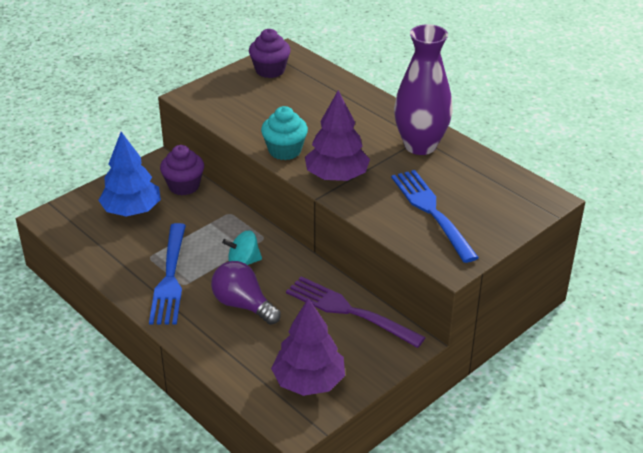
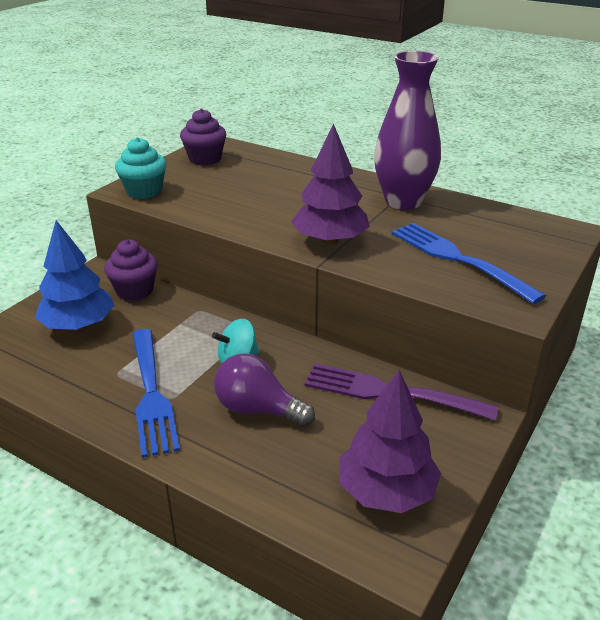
camera: 15 degrees left, 5 degrees down
turquoise cupcake [261,106,308,160] -> turquoise cupcake moved to [115,137,167,199]

